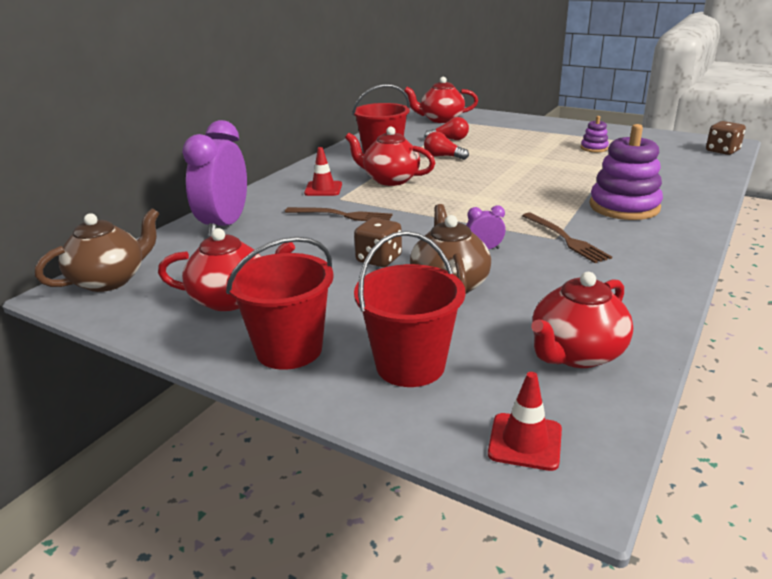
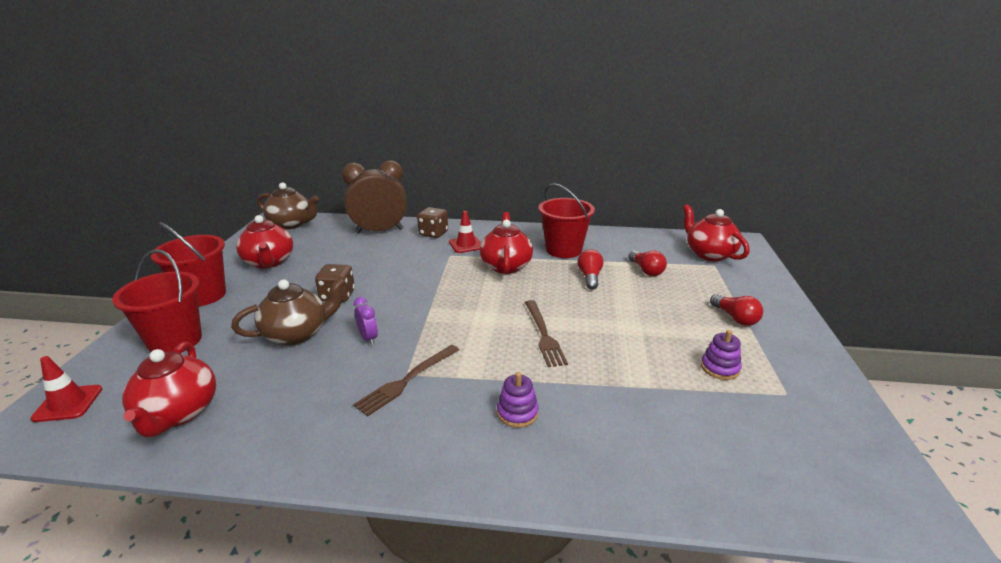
camera: 65 degrees right, 0 degrees up
purple clock [182,120,247,237] -> brown clock [342,160,407,234]
brown fork [285,207,392,221] -> brown fork moved to [525,300,568,367]
red teapot [531,272,633,368] -> red teapot turned 120 degrees counterclockwise [122,342,216,437]
purple stacking toy [589,124,663,220] -> purple stacking toy [497,372,539,428], size x0.49
brown dice [706,121,746,155] -> brown dice moved to [417,207,448,238]
none -> red light bulb [710,294,763,326]

